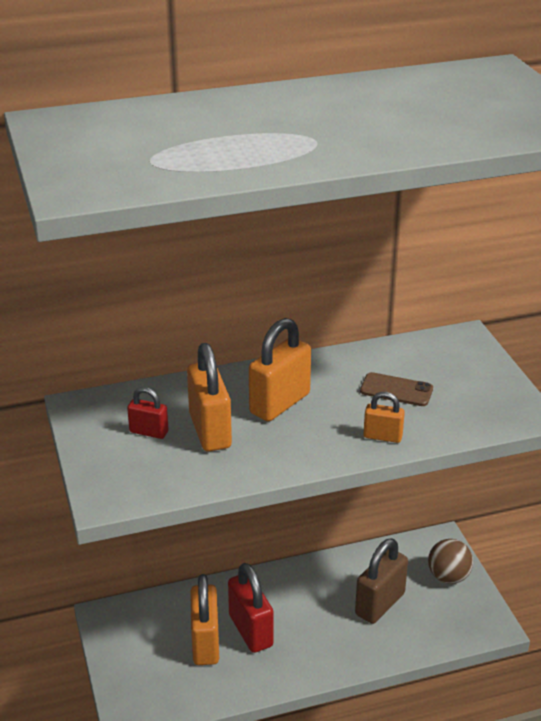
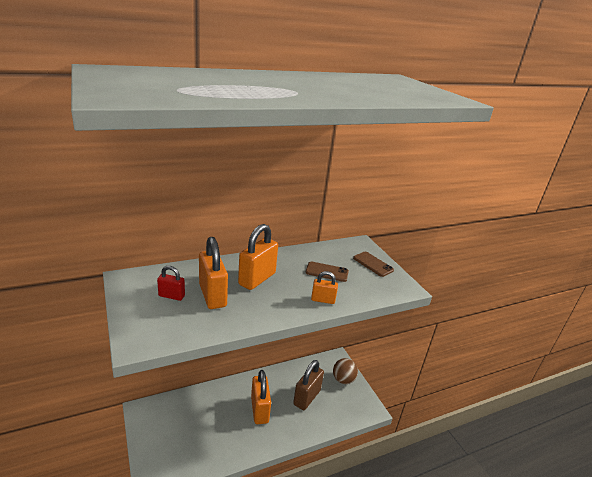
camera: 10 degrees left, 5 degrees down
orange padlock [190,574,219,665] -> orange padlock moved to [251,370,271,424]
red padlock [228,563,274,653] -> none
none -> brown phone [353,252,394,277]

